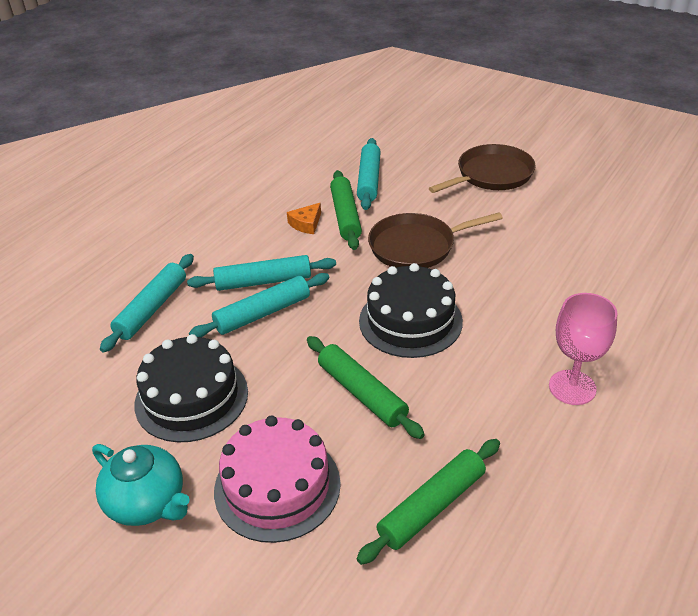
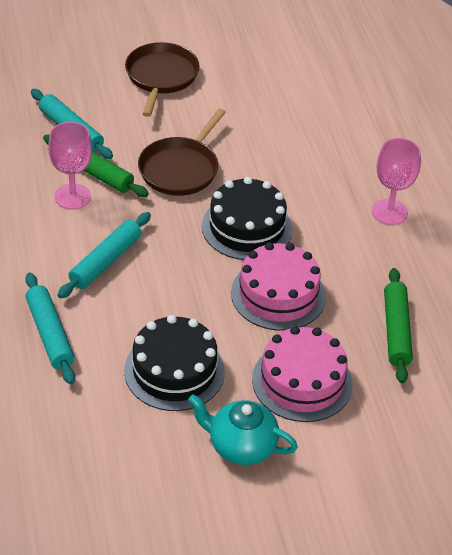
camera: 50 degrees left, 5 degrees up
turquoise teapot [92,444,190,526] -> turquoise teapot turned 150 degrees counterclockwise [188,394,298,465]
turquoise rolling pin [189,273,329,337] -> none
orange cheese [287,203,321,234] -> pink goblet [48,122,92,209]
green rolling pin [307,336,425,439] -> pink cake [231,242,326,331]

